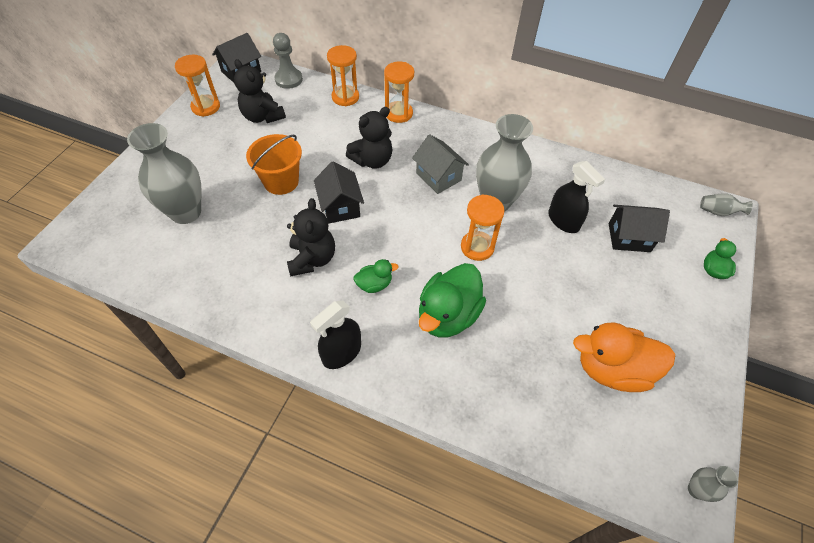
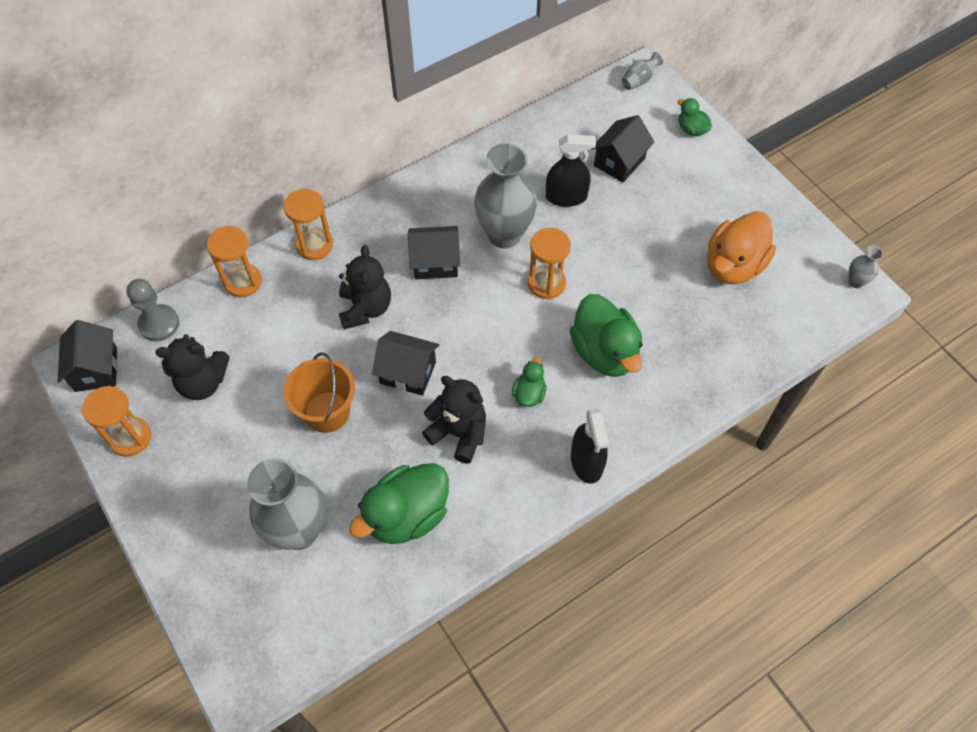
camera: 55 degrees left, 5 degrees up
grey house [412,134,469,194] -> black house [408,226,460,279]
none -> green duck [349,463,449,544]

